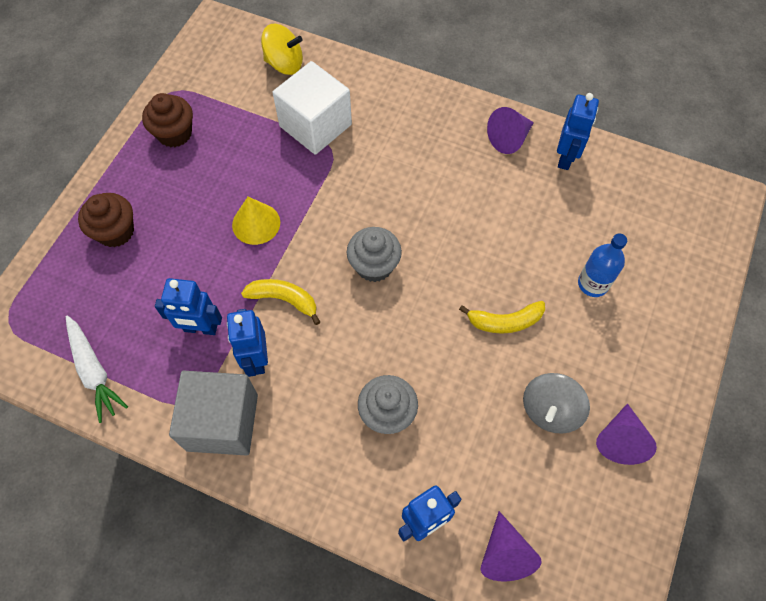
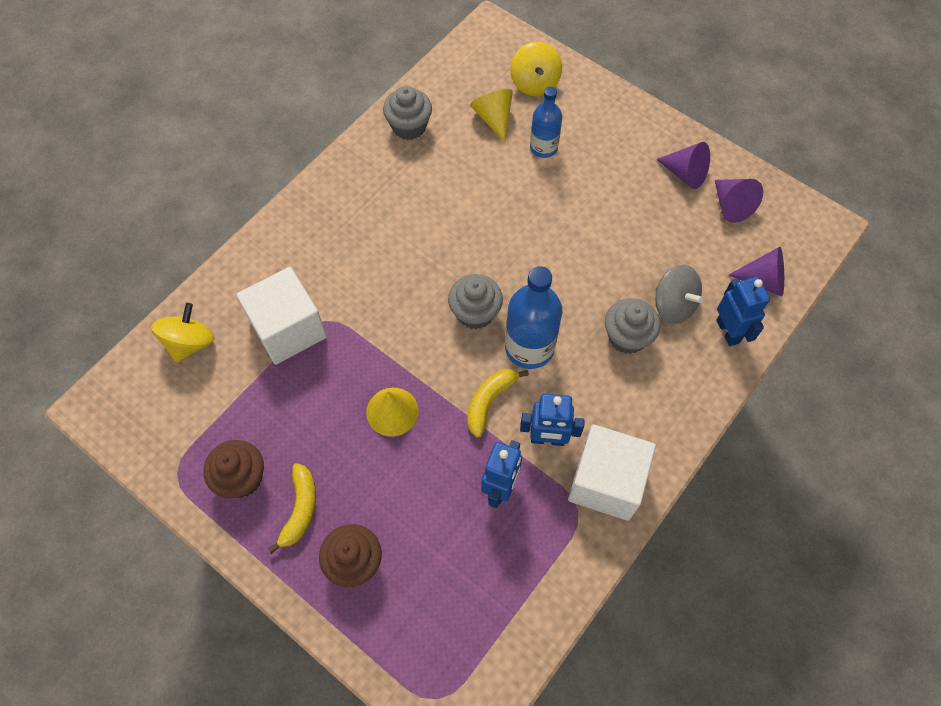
camera: 75 degrees left, 0 degrees up
white carrot [66,316,128,423] -> none
grey cube [169,371,258,456] -> white cube [568,424,656,521]
yellow banana [459,301,545,334] -> yellow banana moved to [268,463,316,554]
purple cone [487,107,534,154] -> purple cone moved to [715,179,763,223]
grey spinning top [523,373,590,434] -> grey spinning top moved to [655,265,704,324]
blue robot [557,93,599,170] -> grey cupcake [383,86,432,140]
none -> yellow cone [470,89,513,143]
none -> blue bottle [505,266,563,369]
none -> yellow spinning top [510,41,562,96]

